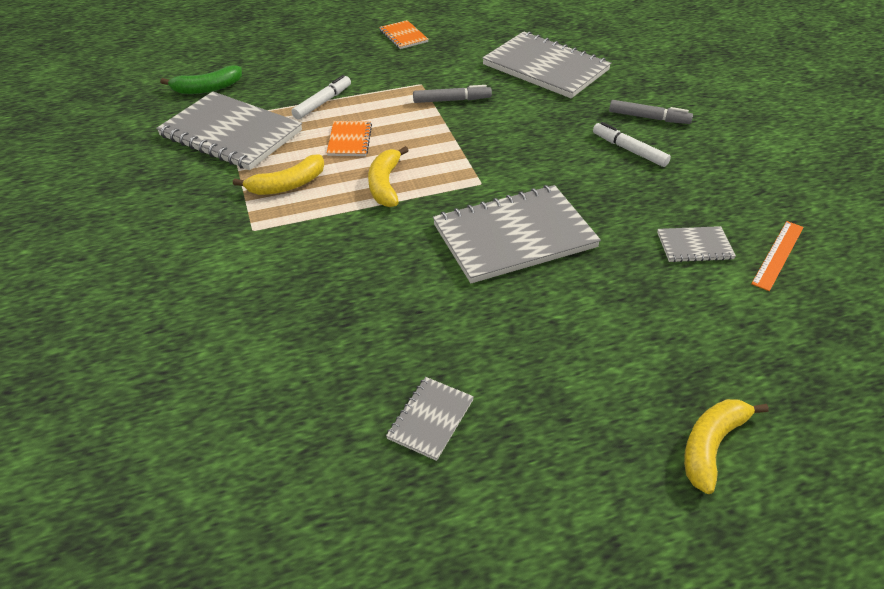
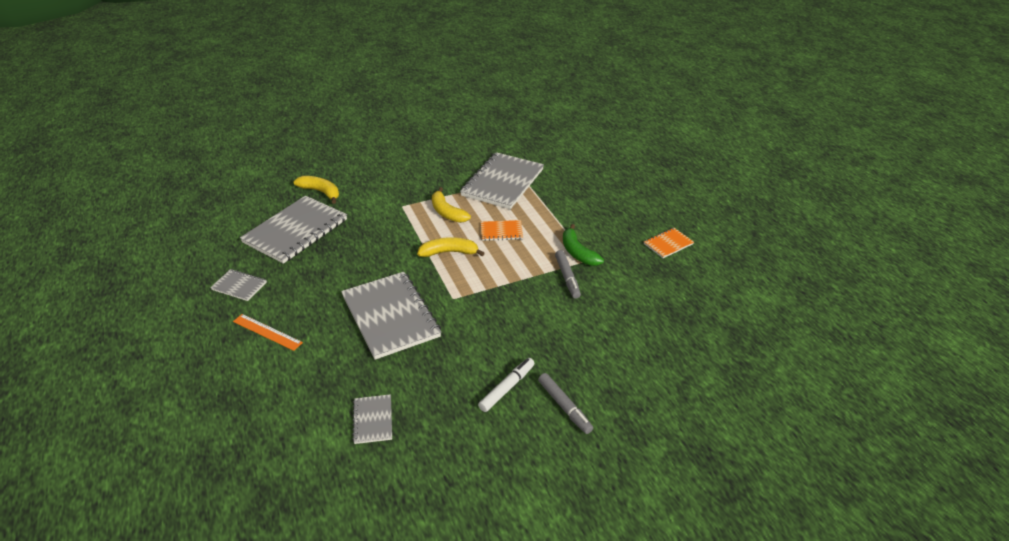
camera: 85 degrees right, 5 degrees down
green banana [160,65,242,94] -> green banana moved to [563,224,604,266]
white marker [292,75,351,119] -> none
grey notebook [482,31,611,98] -> grey notebook moved to [240,196,347,264]
grey marker [609,100,693,124] -> grey marker turned 45 degrees counterclockwise [538,373,593,434]
yellow banana [684,399,769,494] -> yellow banana moved to [293,176,339,204]
orange ruler [751,221,804,291] -> orange ruler moved to [233,314,303,351]

